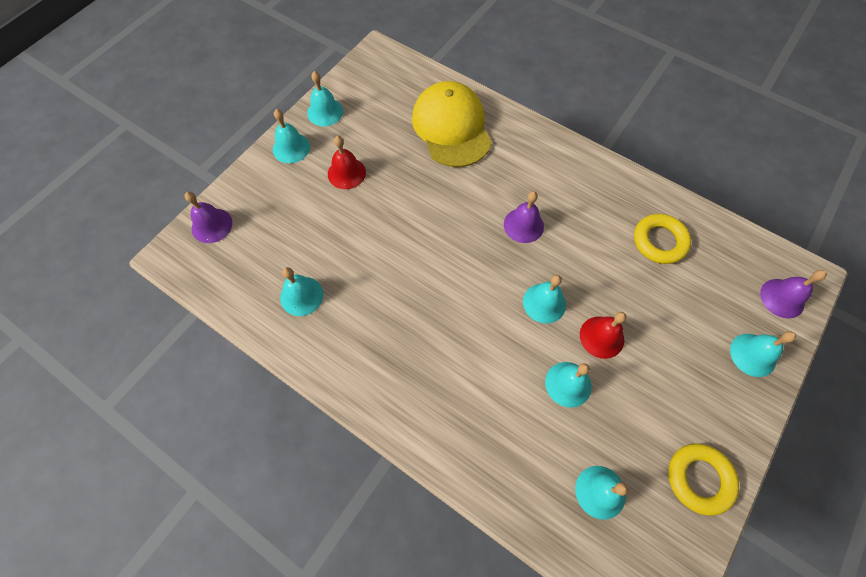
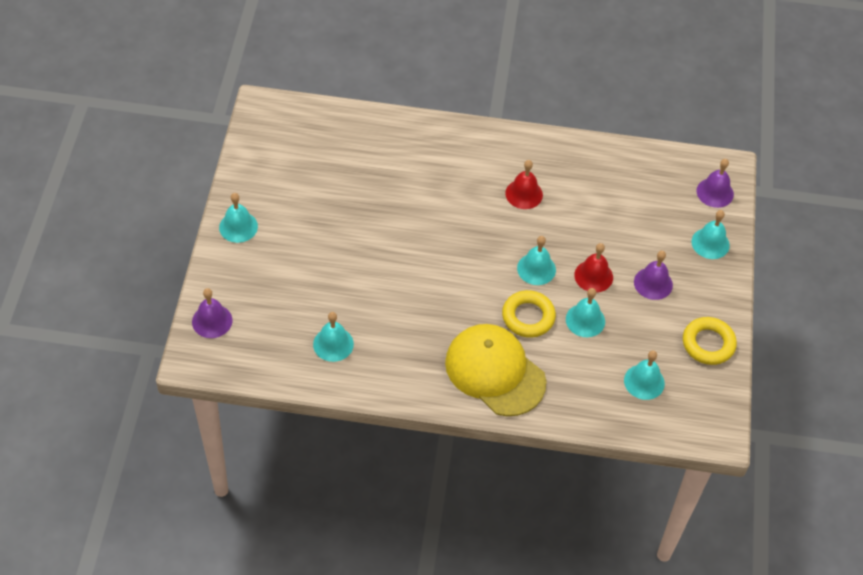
camera: 30 degrees left, 10 degrees down
turquoise bell [307,71,343,126] -> none
red bell [328,136,366,189] -> red bell moved to [505,160,543,209]
yellow cap [412,81,492,167] -> yellow cap moved to [445,324,546,416]
purple bell [504,191,544,243] -> purple bell moved to [634,251,673,300]
yellow ring [634,214,691,264] -> yellow ring moved to [502,290,556,338]

